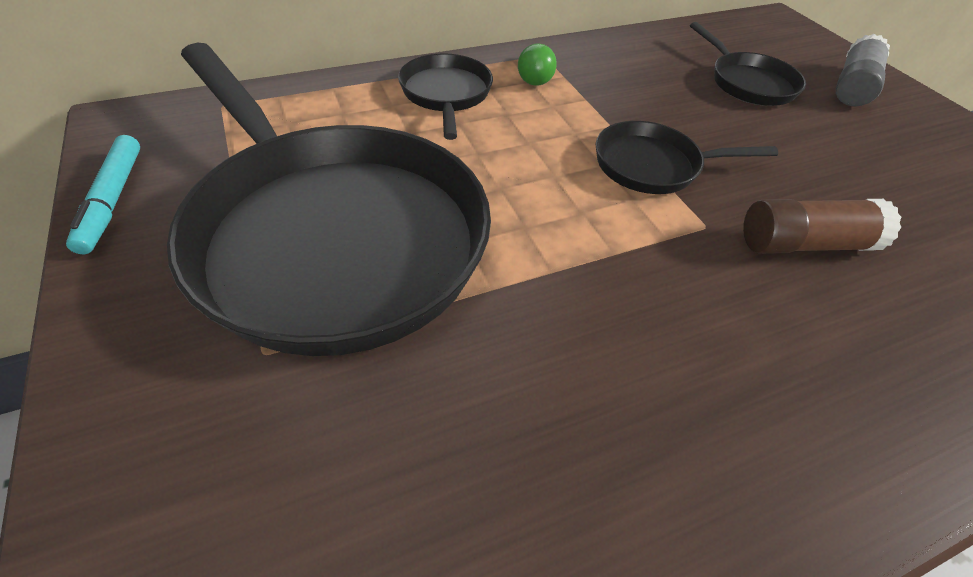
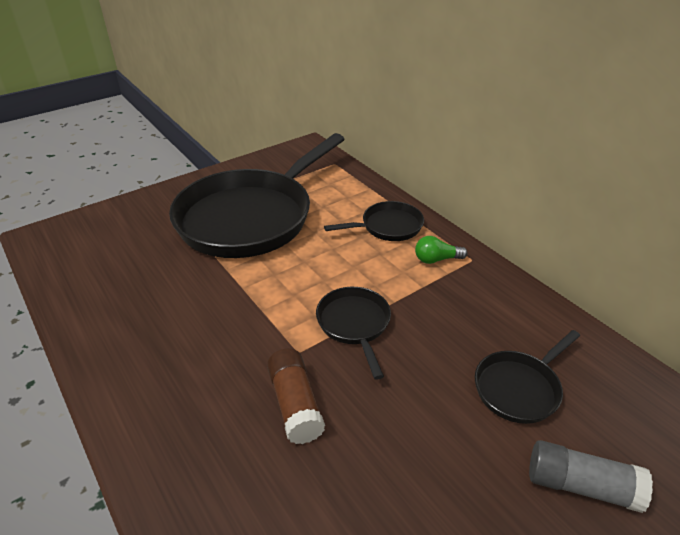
camera: 80 degrees right, 10 degrees down
turquoise marker [66,135,140,254] -> none

